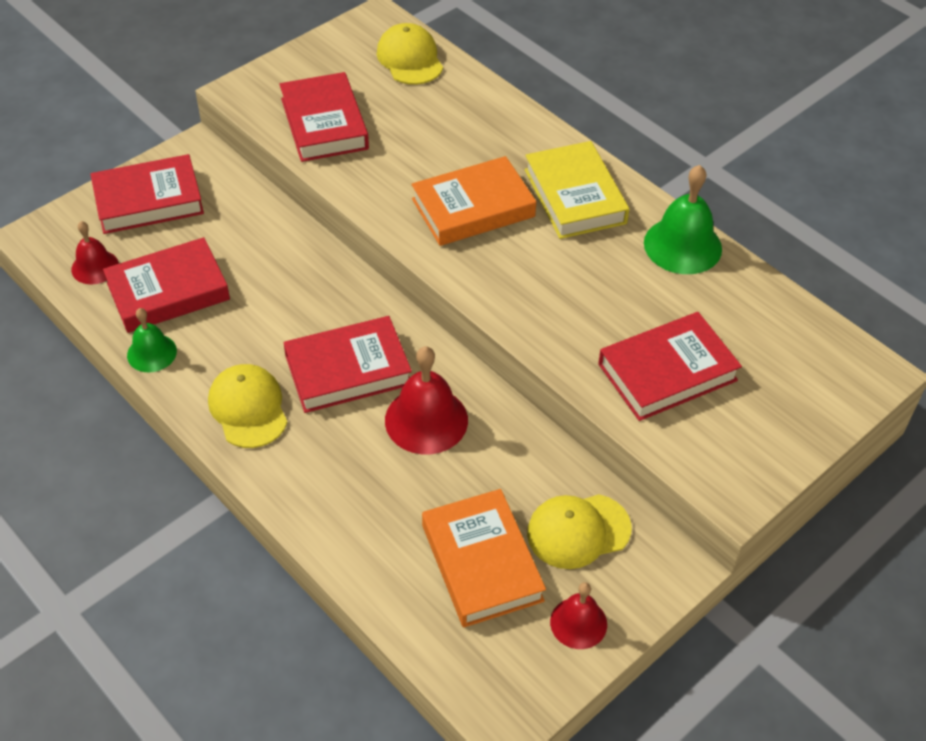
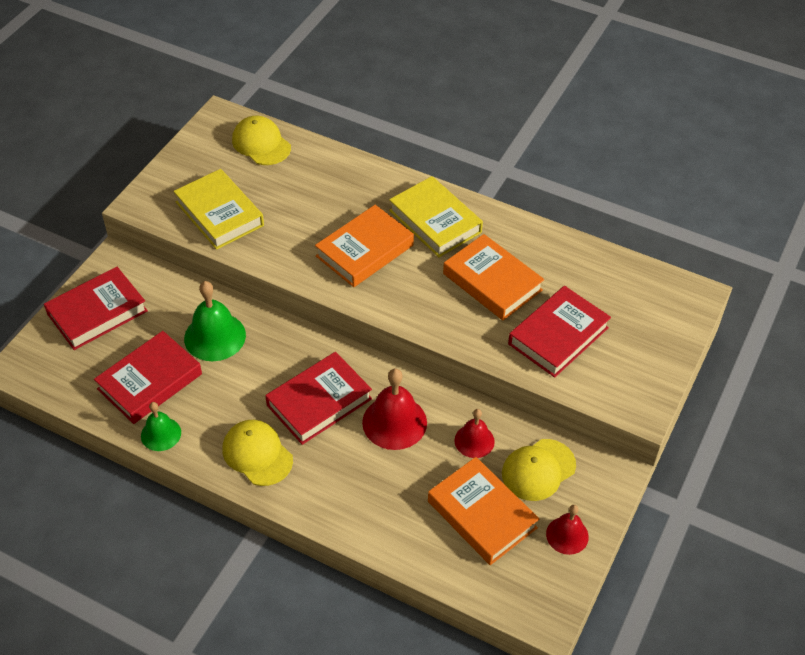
camera: 20 degrees left, 0 degrees up
red bell [71,221,119,284] -> red bell moved to [454,409,495,458]
red book [279,72,369,162] -> yellow book [174,169,264,250]
green bell [644,165,722,274] -> green bell moved to [184,281,246,361]
none -> orange book [443,234,544,320]

